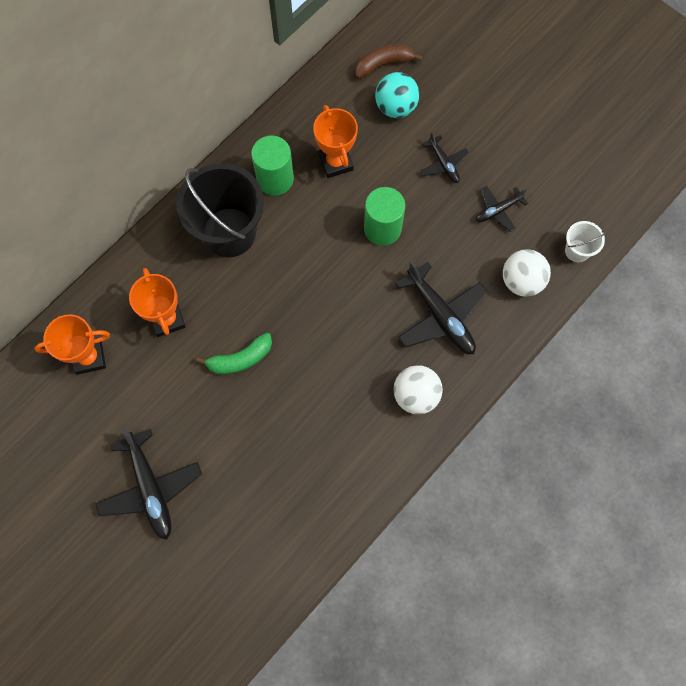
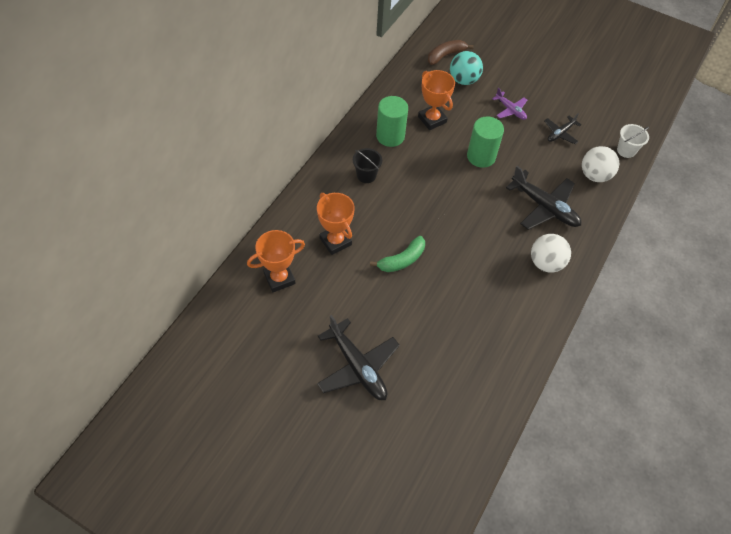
camera: 15 degrees left, 15 degrees down
black bucket [176,163,264,257] -> black bucket [353,148,382,183], size x0.45
black plane [420,132,469,183] -> purple plane [492,88,528,120]

